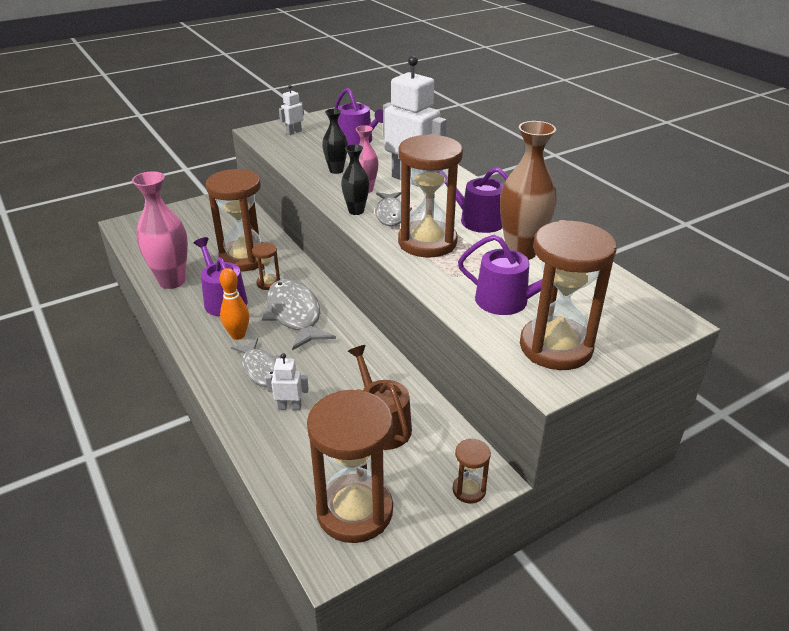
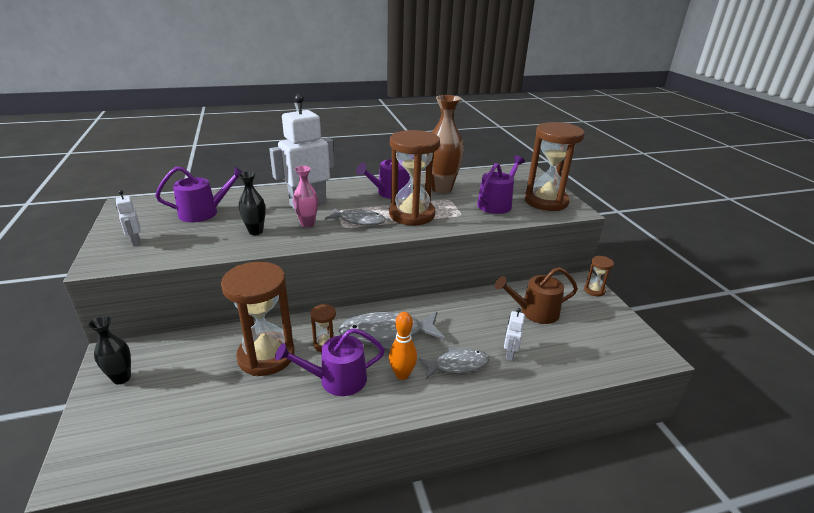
camera: 75 degrees left, 5 degrees down
pink vase [132,171,188,289] -> none
brown hourglass [307,389,393,543] -> none
black vase [341,144,369,215] -> black vase moved to [88,316,131,384]

